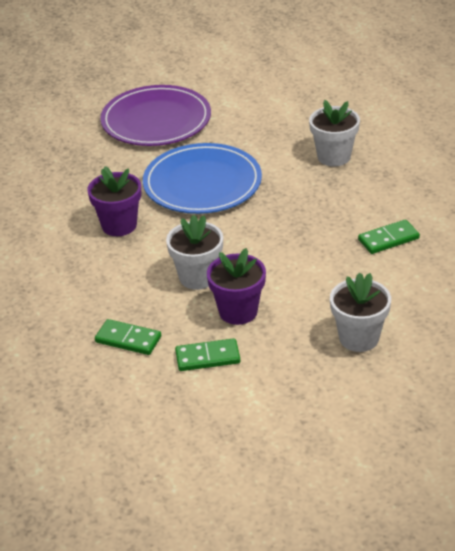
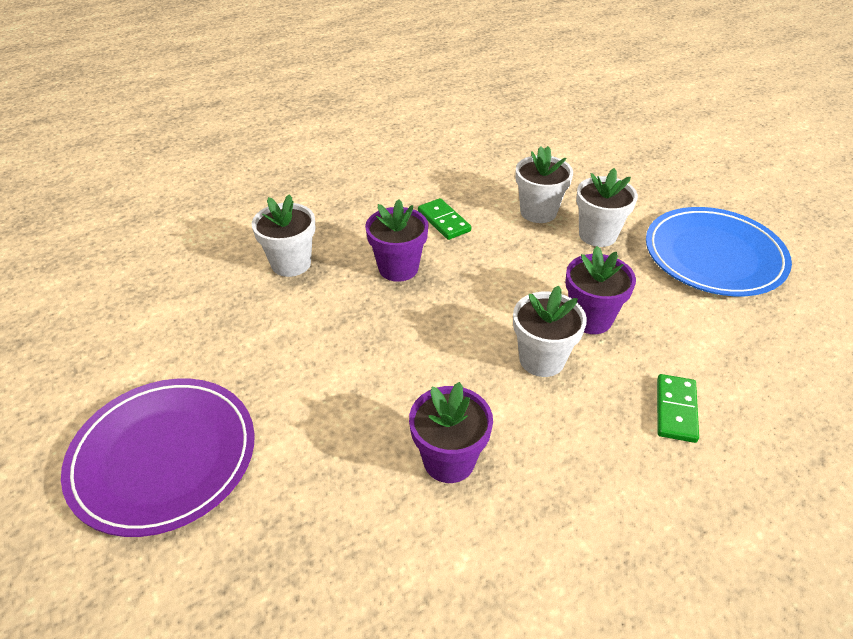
camera: 100 degrees left, 5 degrees up
blue plate [143,143,262,214] -> blue plate moved to [646,207,792,296]
green domino [175,338,240,371] -> none
none -> purple flower pot [365,199,429,282]
none -> white flower pot [515,146,573,223]

